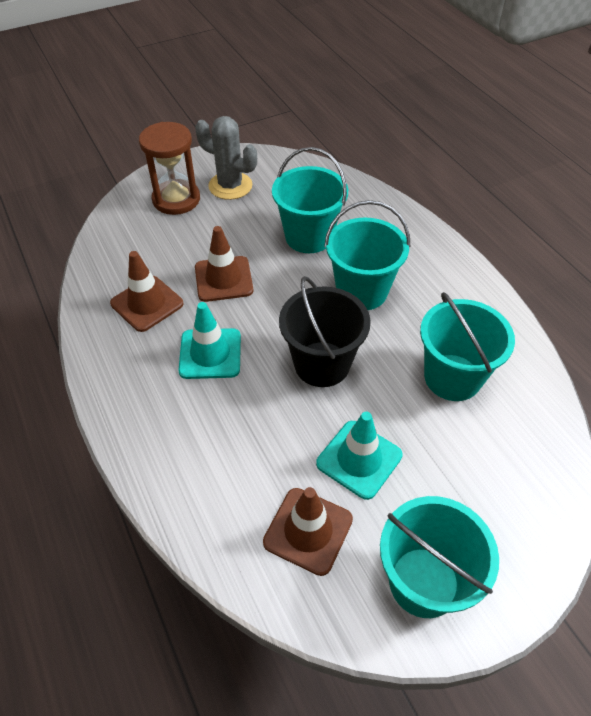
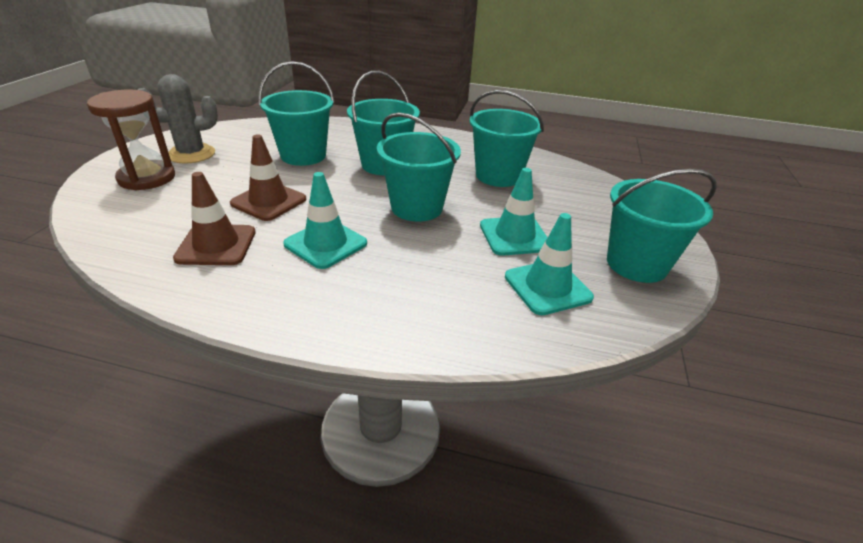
camera: 50 degrees left, 15 degrees down
brown traffic cone [263,487,353,576] -> turquoise traffic cone [505,213,594,315]
black bucket [279,276,371,387] -> turquoise bucket [377,112,461,222]

